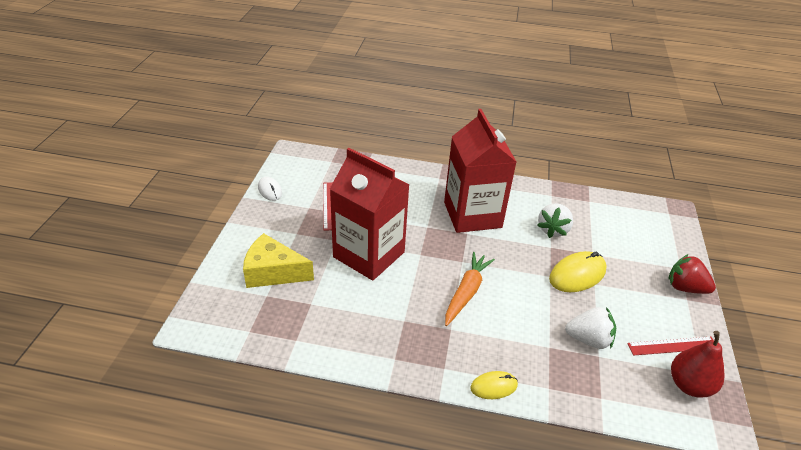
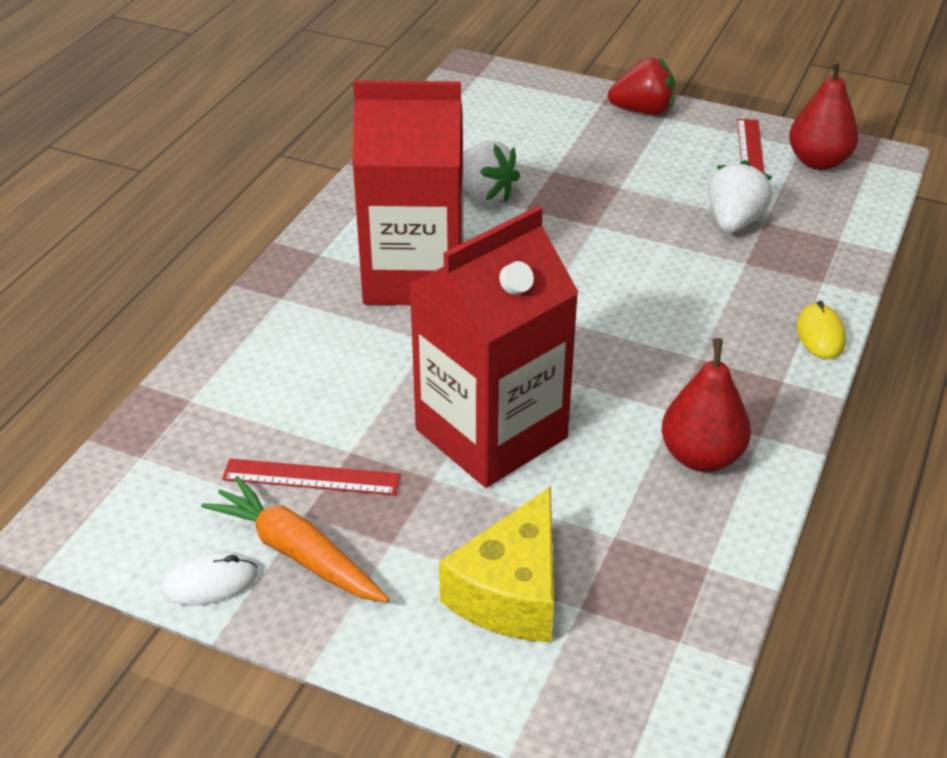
camera: 75 degrees left, 0 degrees up
orange carrot [445,252,495,326] -> orange carrot moved to [201,476,389,603]
yellow mouse [549,251,607,292] -> none
red strawberry [668,254,716,294] -> red strawberry turned 135 degrees counterclockwise [608,58,675,115]
none -> red pear [662,338,751,472]

